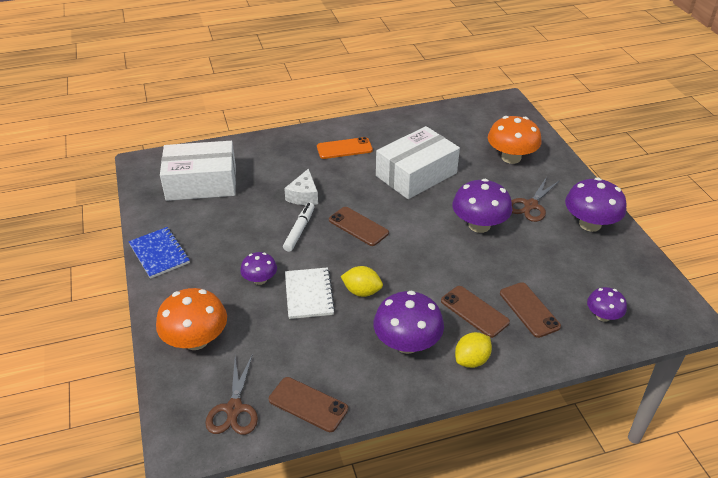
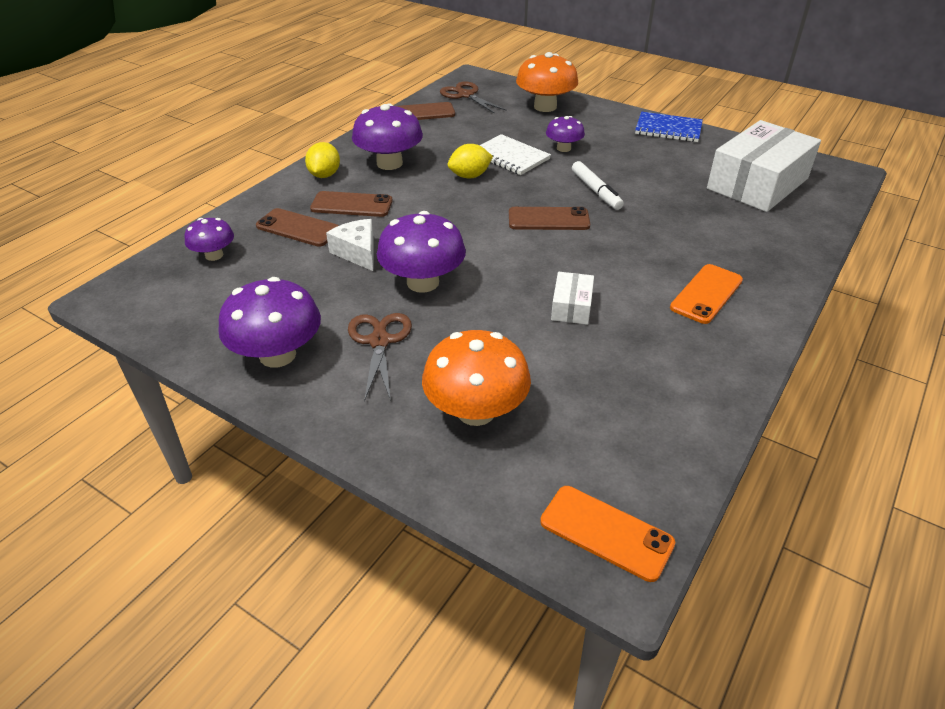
camera: 140 degrees right, 0 degrees up
white cheese [284,169,318,205] -> white cheese moved to [326,219,374,271]
white box [376,126,460,199] -> white box [551,272,594,325], size x0.45
none -> orange phone [540,486,675,582]

